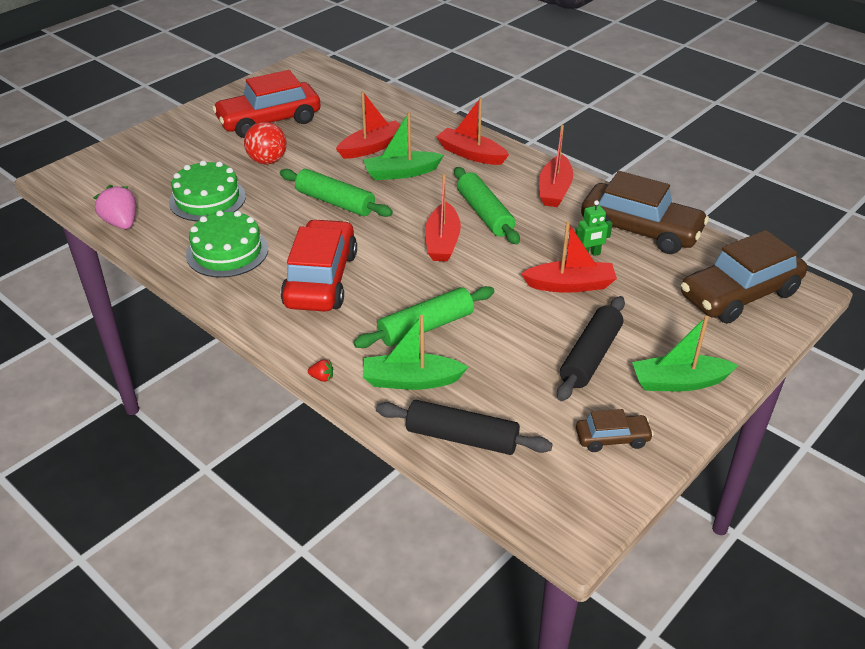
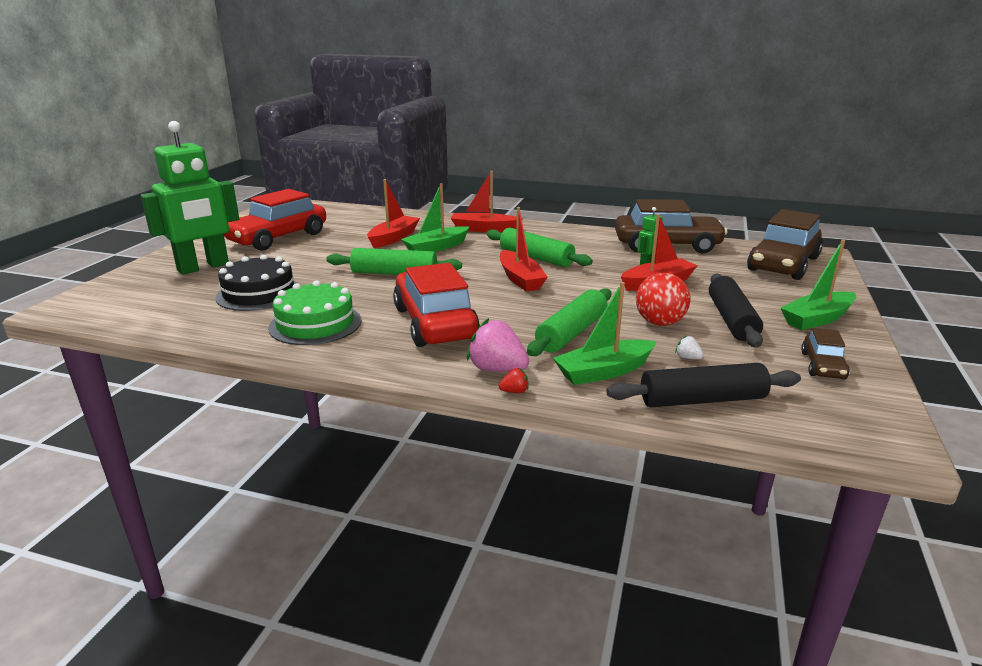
camera: 25 degrees left, 15 degrees down
pink strawberry [93,185,136,229] -> pink strawberry moved to [467,318,529,372]
green cake [169,160,246,221] -> black cake [215,254,299,311]
red ball [244,122,287,164] -> red ball moved to [636,273,690,326]
red boat [539,125,573,207] -> none
brown car [576,409,654,452] -> brown car turned 135 degrees clockwise [801,328,850,380]
none -> green robot [141,121,239,275]
none -> white strawberry [675,335,704,359]

